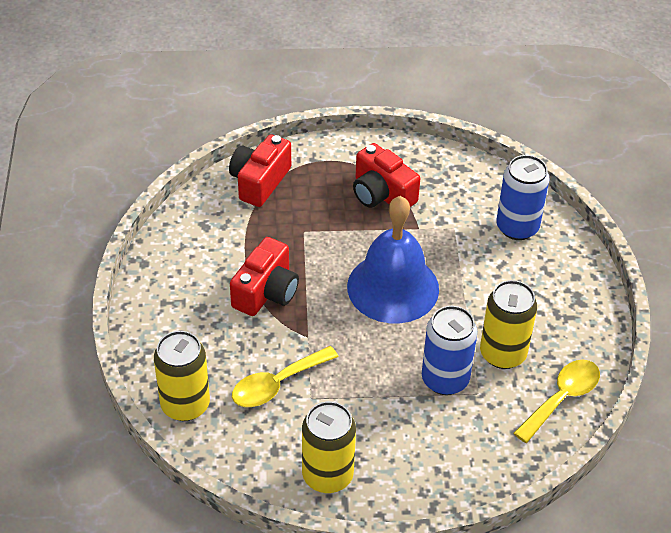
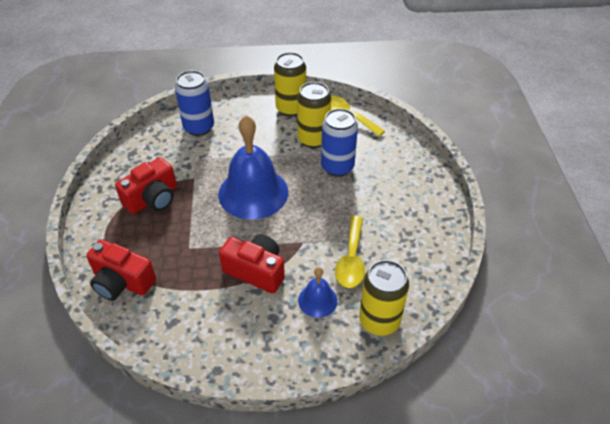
camera: 90 degrees left, 0 degrees up
yellow spoon [232,346,339,407] -> yellow spoon turned 45 degrees clockwise [335,216,365,288]
yellow can [302,401,356,493] -> yellow can moved to [274,52,306,117]
none -> blue bell [298,267,338,318]

